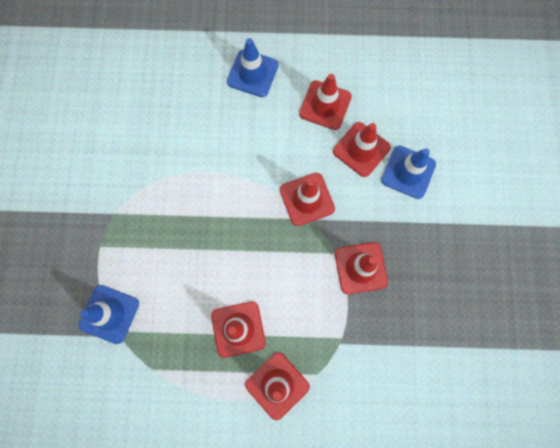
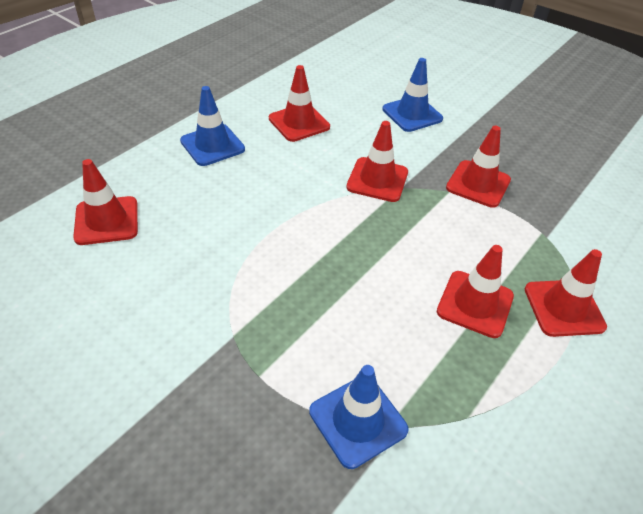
camera: 55 degrees left, 30 degrees down
red traffic cone [333,122,391,177] -> red traffic cone moved to [73,159,138,245]

